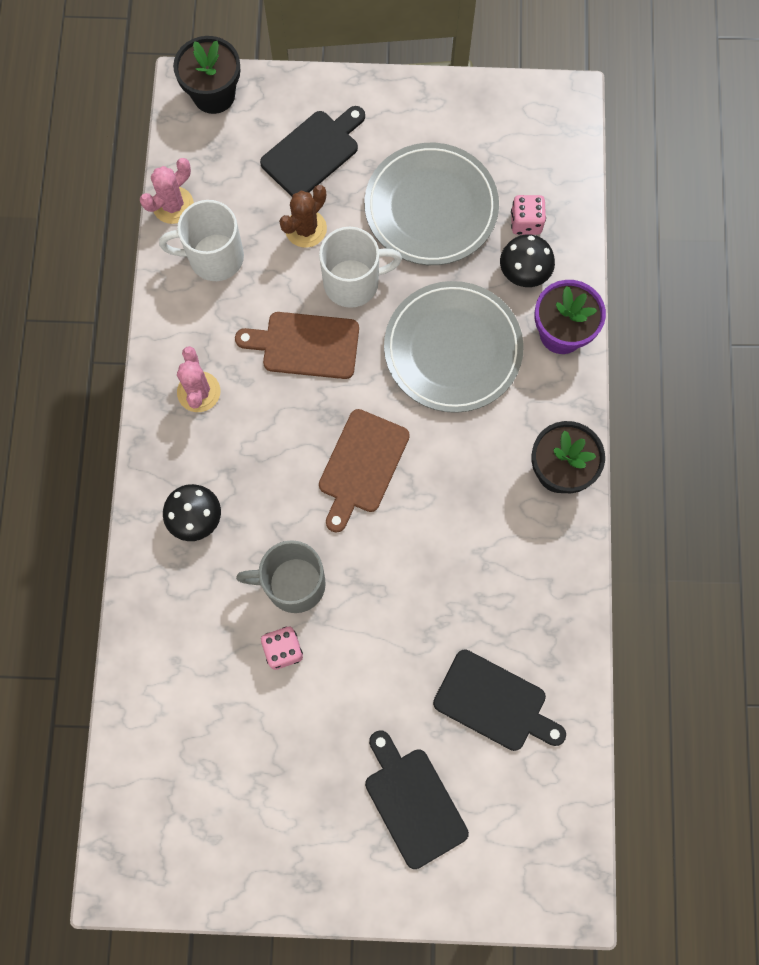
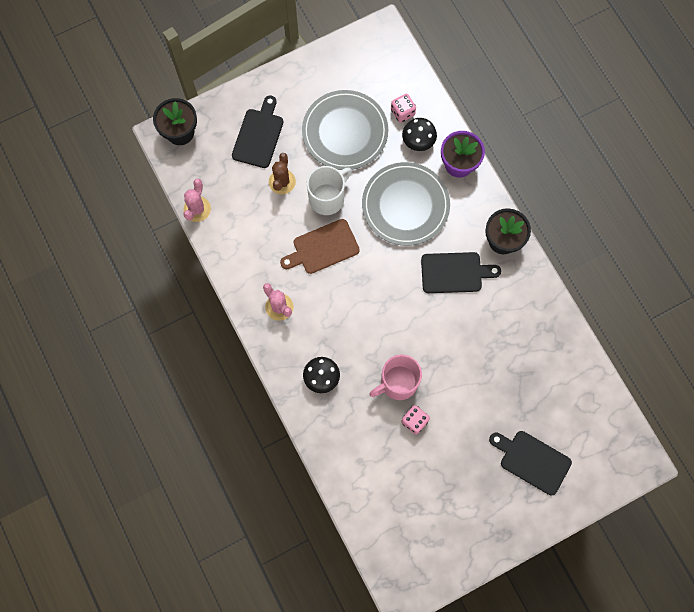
camera: 30 degrees left, 0 degrees up
white mug [159,200,244,281] -> none
grey mug [236,540,326,613] -> pink mug [369,354,422,400]
brown cutting board [319,409,410,533] -> none
black cutting board [433,649,566,751] -> black cutting board moved to [421,252,501,293]

